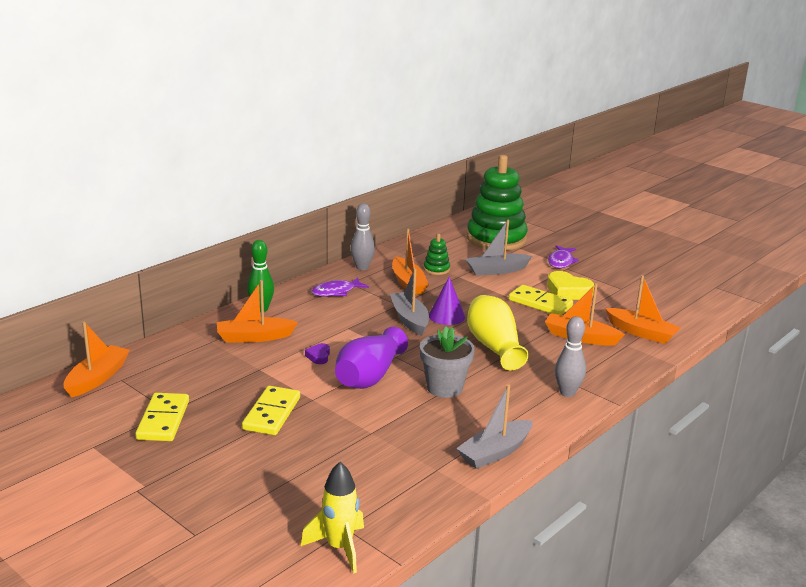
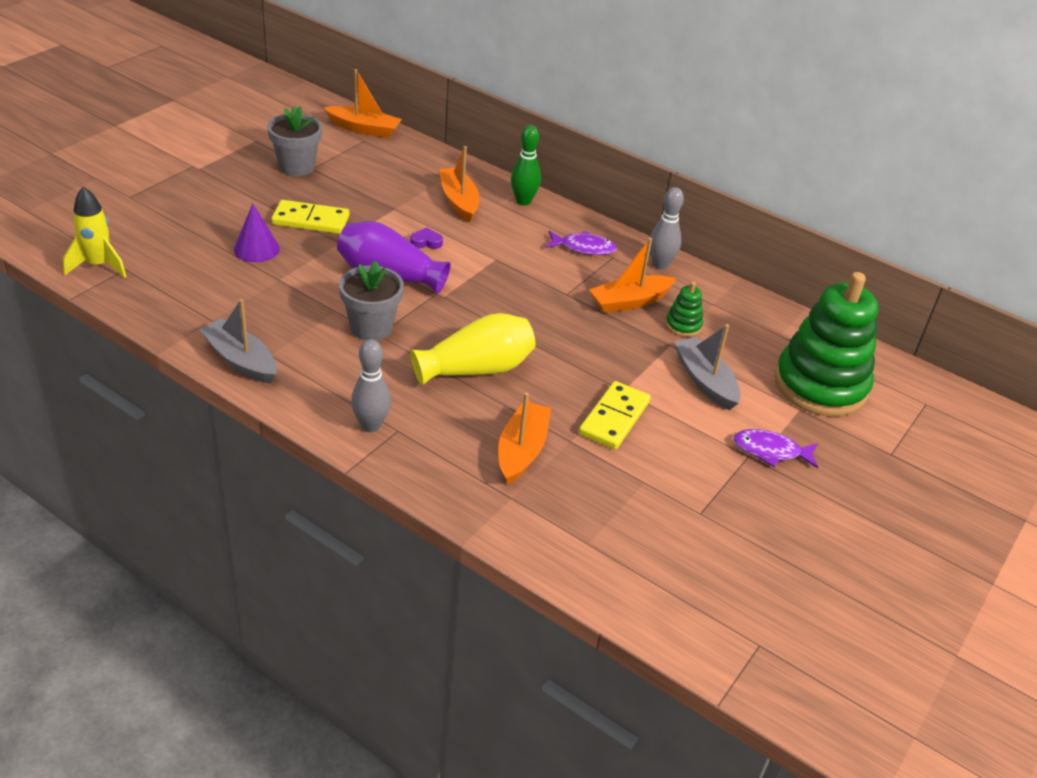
camera: 80 degrees right, 15 degrees up
yellow domino [135,393,189,441] -> grey flower pot [267,105,322,176]
purple fish [311,277,369,297] -> purple fish turned 135 degrees clockwise [546,231,617,255]
grey boat [390,268,429,336] -> none
purple cone [429,277,465,325] -> purple cone moved to [234,203,280,262]
yellow heart [547,271,595,300] -> none
orange boat [605,275,681,344] -> none

